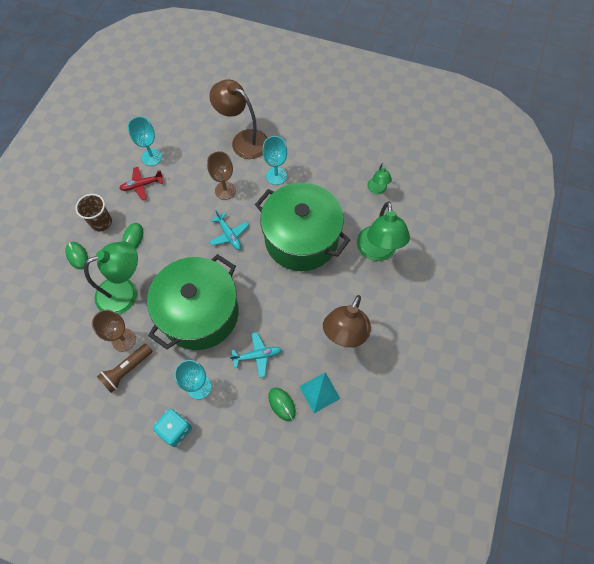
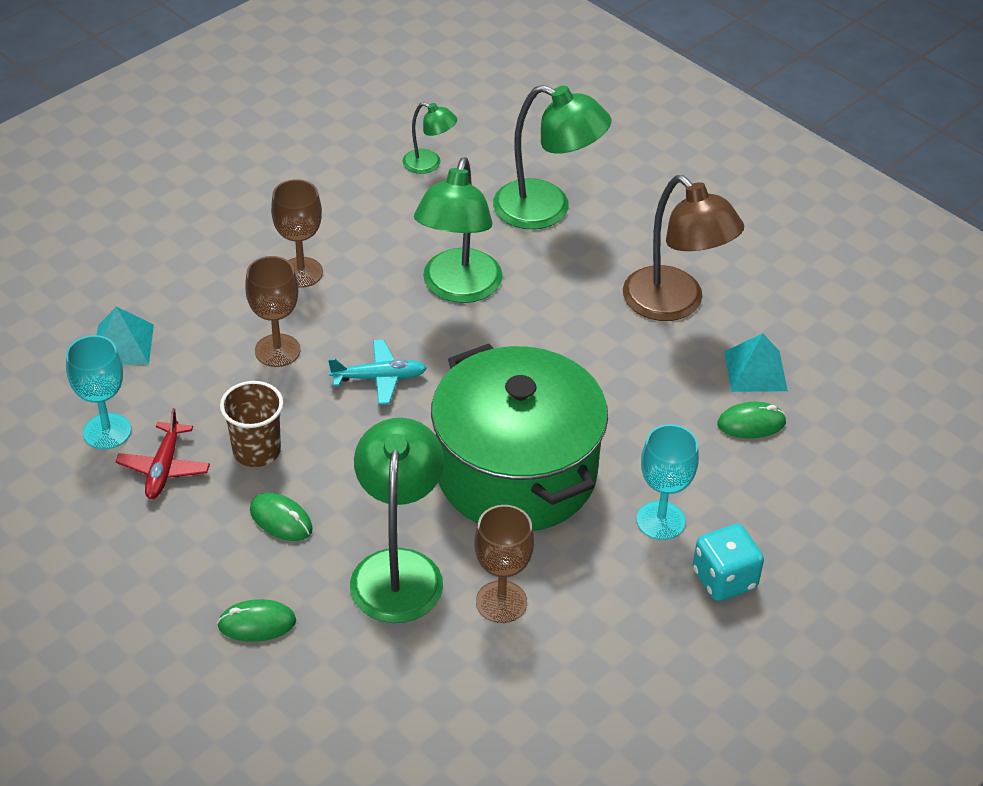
camera: 65 degrees left, 20 degrees down
brown cup [75,194,112,231] -> brown cup moved to [220,381,283,467]
brown flashlight [97,343,152,393] -> none
brown lamp [209,79,267,159] -> none
turquoise plane [230,332,282,378] -> none
green pot [255,183,350,271] -> green lamp [414,157,503,303]
turquoise goblet [263,136,287,185] -> brown goblet [271,179,323,288]
none -> turquoise pyramid [97,306,154,365]

